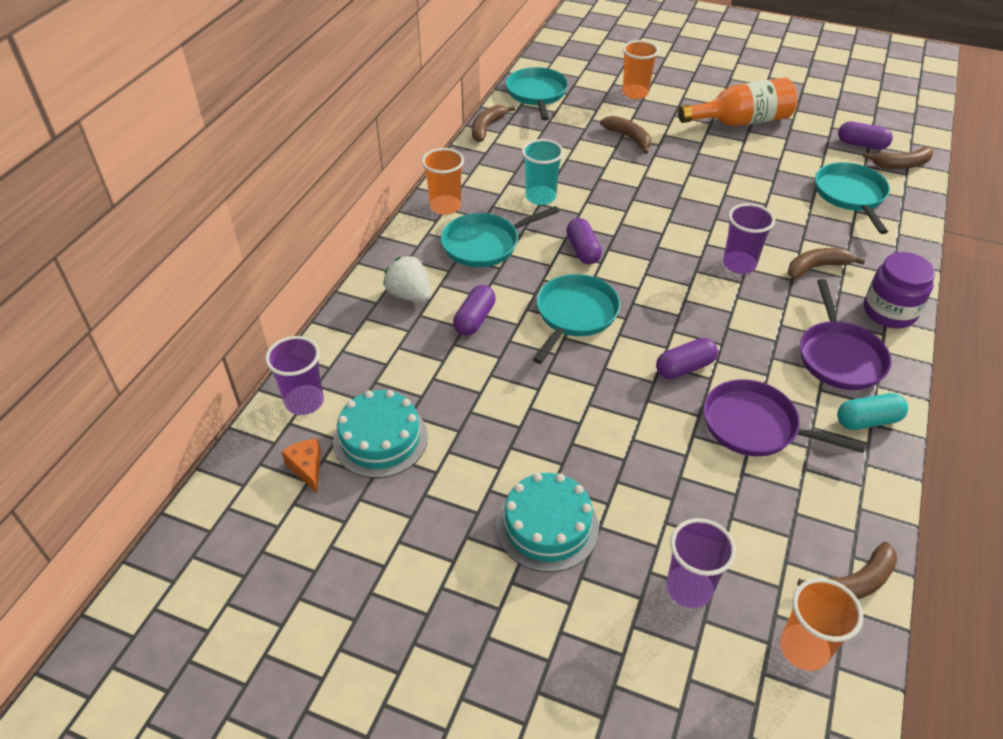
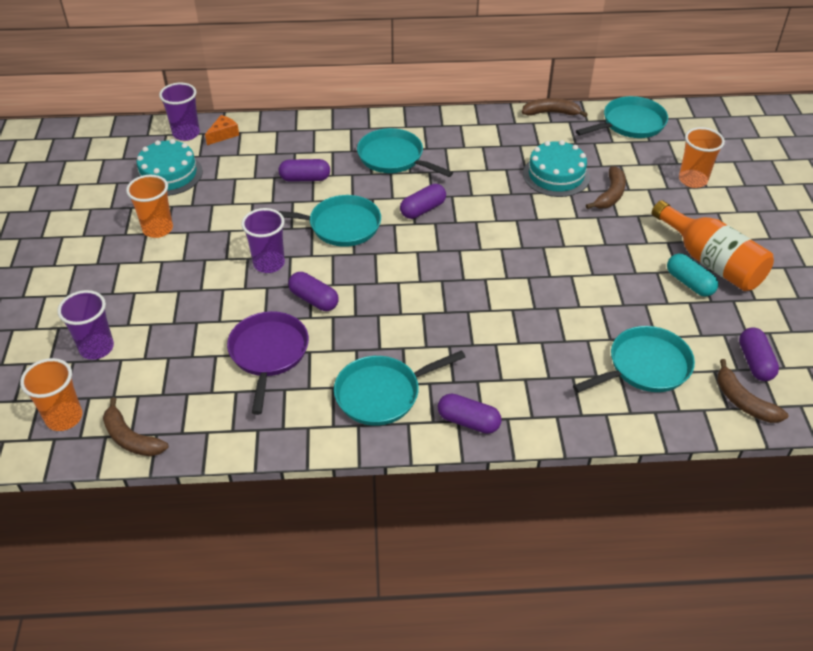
camera: 65 degrees right, 0 degrees up
orange cheese [281,439,321,493] -> orange cheese moved to [205,115,239,145]
white strawberry [383,255,431,303] -> none
orange cup [422,148,464,215] -> orange cup moved to [126,175,173,238]
turquoise cake [496,473,599,572] -> turquoise cake moved to [523,140,590,197]
turquoise cup [522,139,564,205] -> none
purple cup [723,203,775,274] -> purple cup moved to [241,208,285,273]
brown banana [788,248,865,279] -> none
purple pan [800,279,892,390] -> turquoise pan [334,350,466,426]
turquoise capsule [837,393,908,430] -> turquoise capsule moved to [667,253,718,297]
purple jar [864,252,935,328] -> purple capsule [438,393,502,434]

